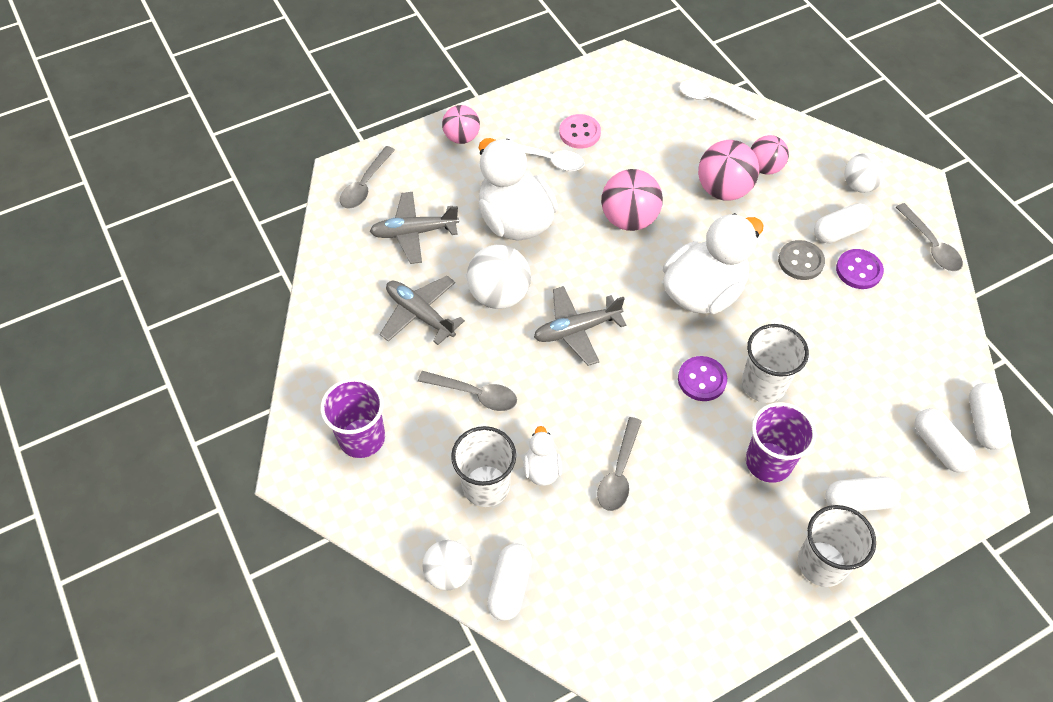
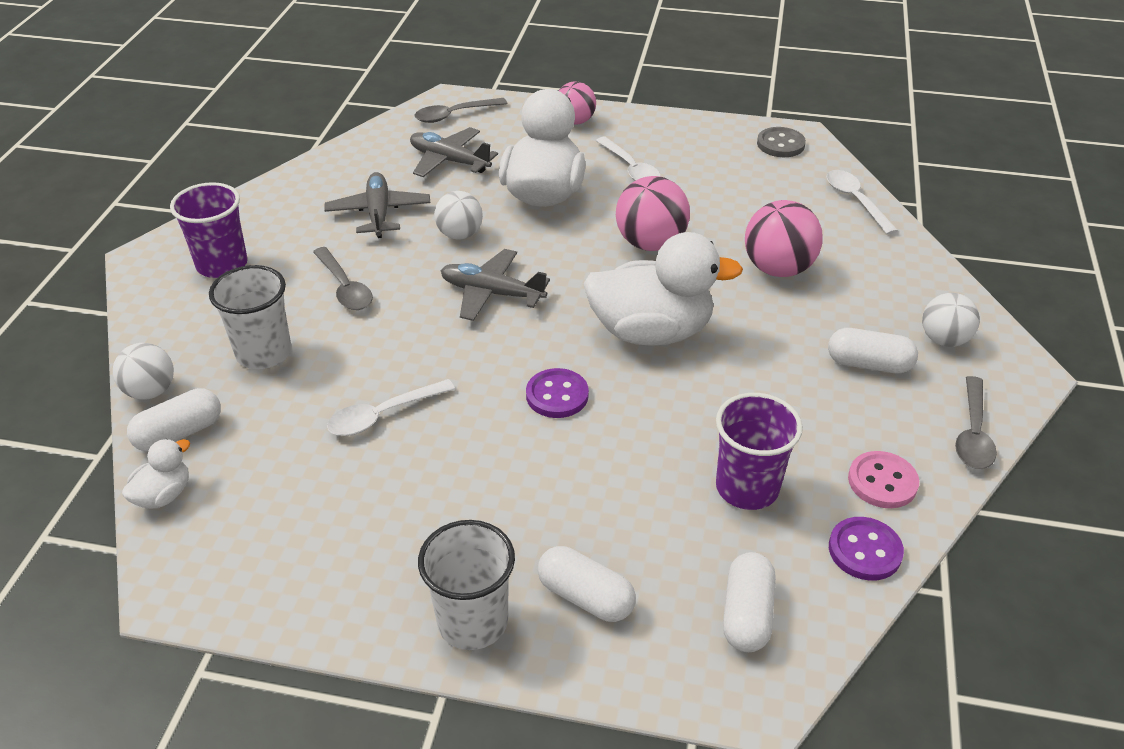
camera: 40 degrees right, 15 degrees down
white ball [467,245,531,309] -> white ball [434,191,483,240], size x0.66
white duck [523,426,562,486] -> white duck moved to [122,439,190,509]
pink button [559,114,601,149] -> pink button moved to [848,451,919,508]
grey spoon [597,417,642,511] -> white spoon [327,379,455,436]
white cup [742,324,809,403] -> none
purple cup [746,402,816,483] -> purple cup moved to [716,393,803,510]
pink ball [751,135,789,175] -> none
grey button [778,240,825,280] -> grey button moved to [757,127,806,157]
purple button [836,249,884,289] -> purple button moved to [829,517,904,581]
white capsule [969,383,1011,450] -> none

